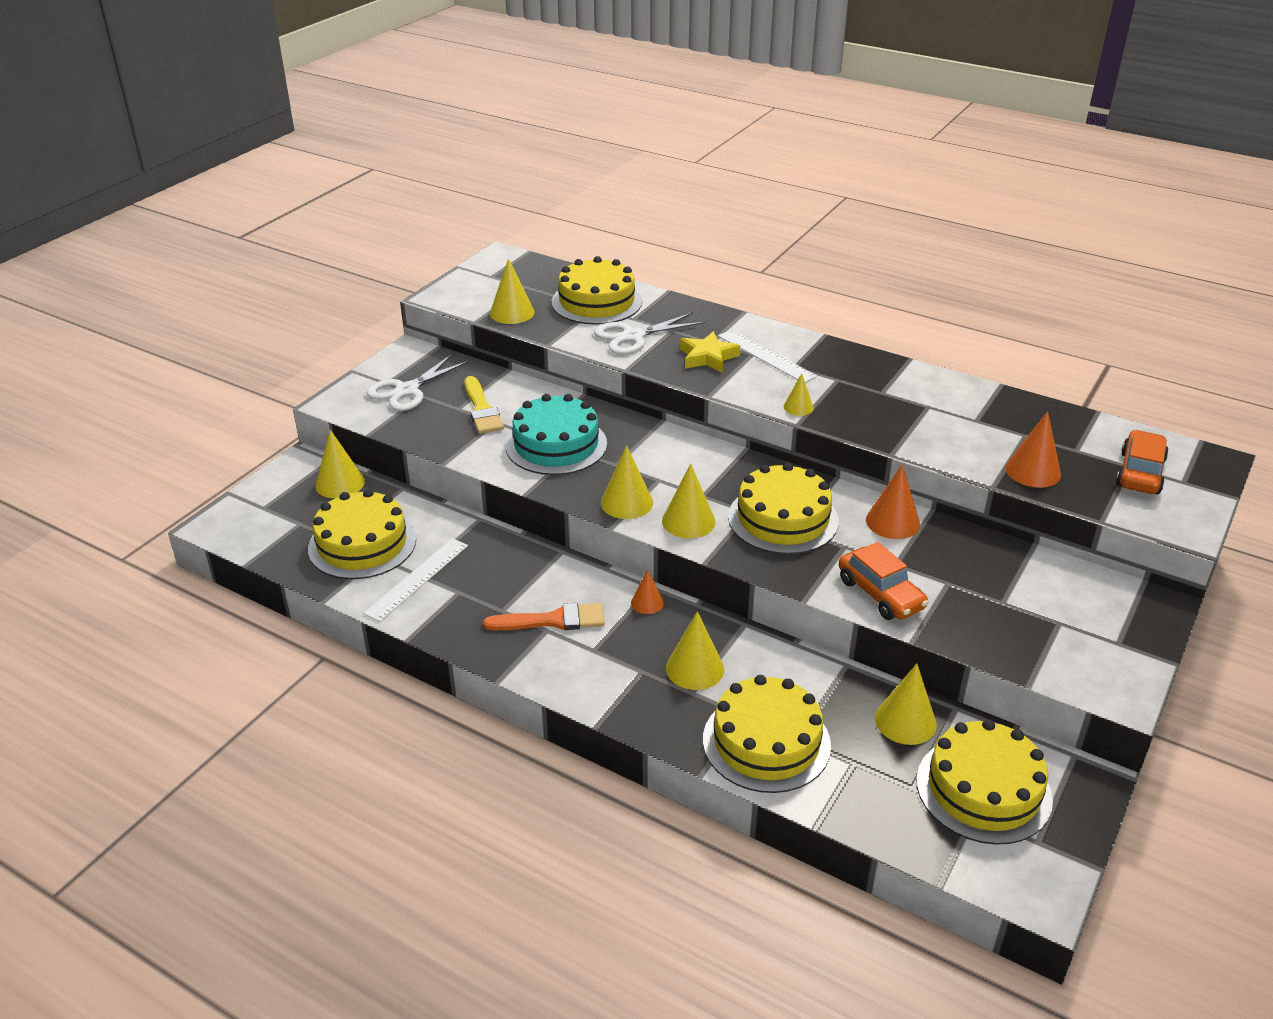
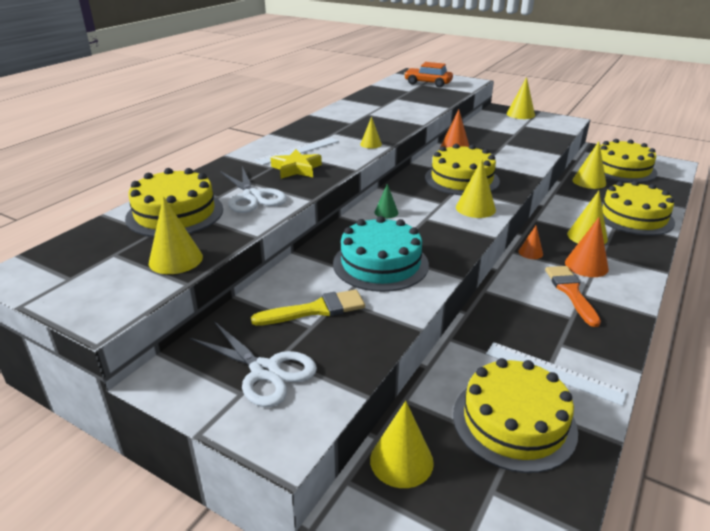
camera: 90 degrees left, 5 degrees down
yellow cone [601,445,653,519] -> yellow cone moved to [506,77,535,119]
orange car [839,542,929,620] -> none
orange cone [1005,411,1061,488] -> orange cone moved to [565,217,609,277]
none -> green cone [374,184,398,218]

